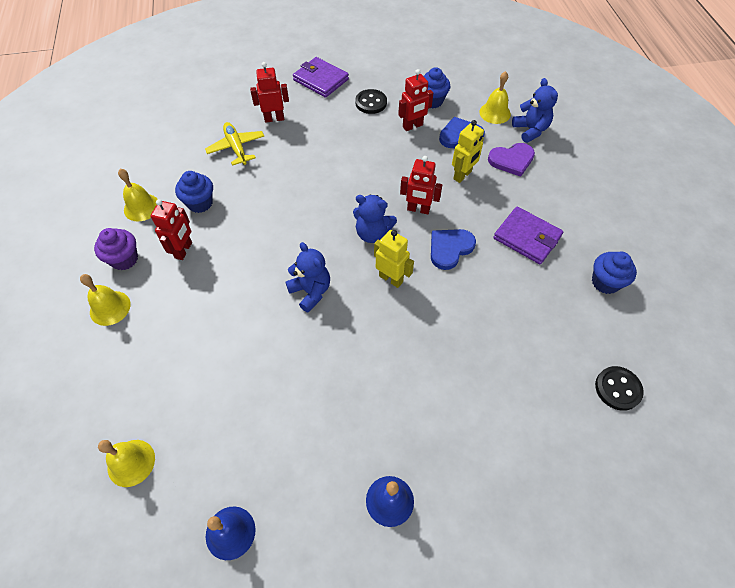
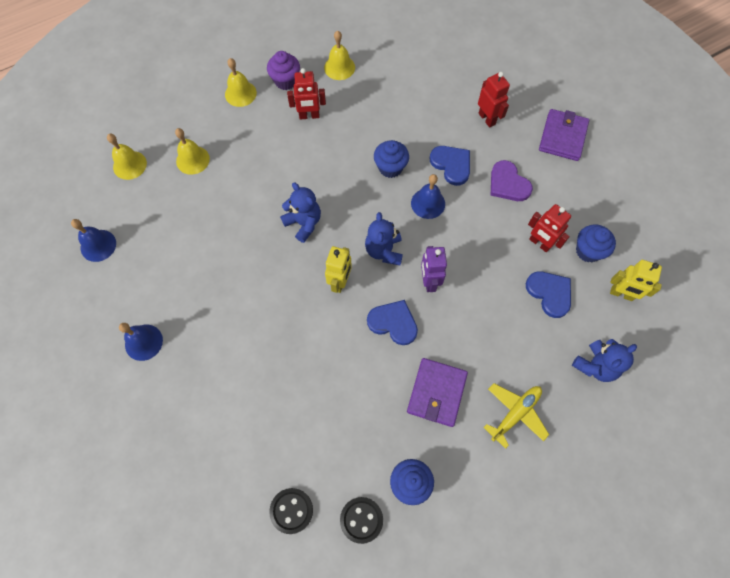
camera: 70 degrees right, 10 degrees up
blue cupcake [175,171,213,213] -> blue cupcake moved to [374,140,409,178]
yellow plane [205,122,264,166] -> yellow plane moved to [483,383,549,449]
blue teddy bear [285,242,330,313] -> blue teddy bear turned 75 degrees counterclockwise [280,182,321,243]
black button [355,89,387,114] -> black button moved to [340,497,383,544]
red robot [400,156,442,214] -> purple robot [421,246,447,292]
yellow robot [452,120,484,183] -> yellow robot moved to [610,260,662,301]
yellow bell [479,71,511,124] -> yellow bell moved to [175,128,210,175]
purple heart [488,143,535,177] -> purple heart moved to [491,160,533,201]
none -> blue bell [411,174,445,219]
none -> blue heart [430,146,470,186]

